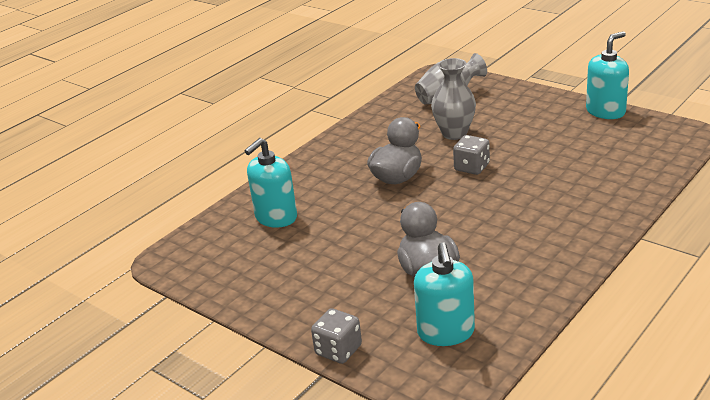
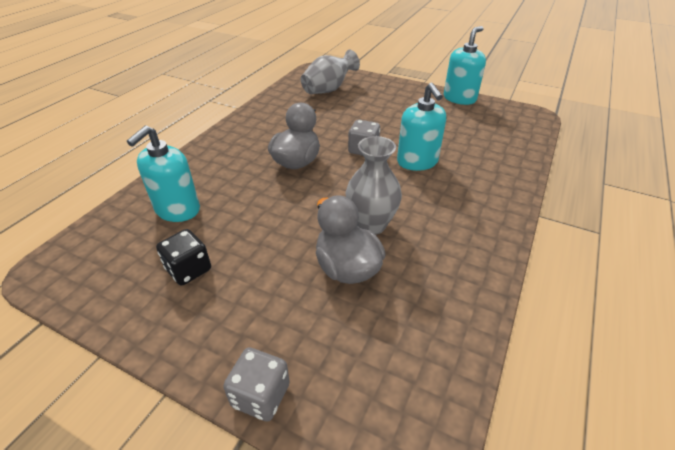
camera: 15 degrees left, 10 degrees up
turquoise soap dispenser [414,242,475,346] -> turquoise soap dispenser moved to [397,83,446,171]
grey vase [431,58,476,140] -> grey vase moved to [346,136,402,235]
none -> black dice [156,229,211,285]

